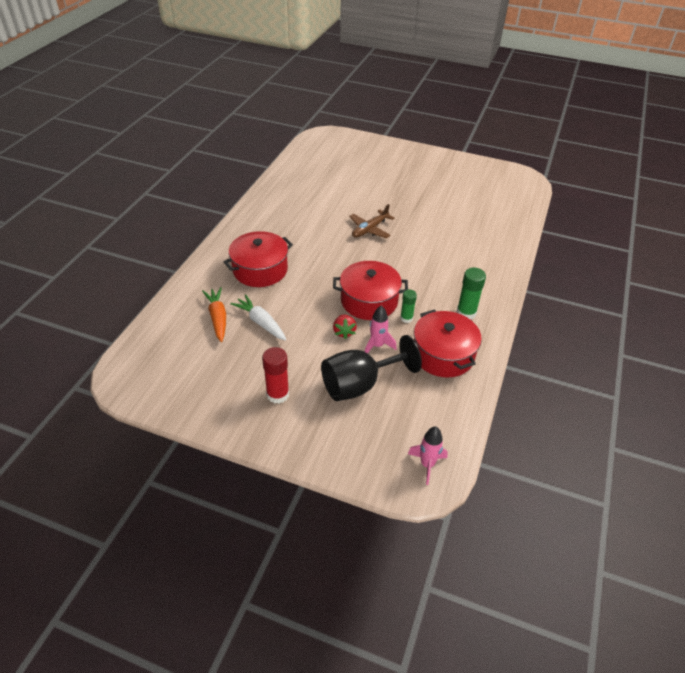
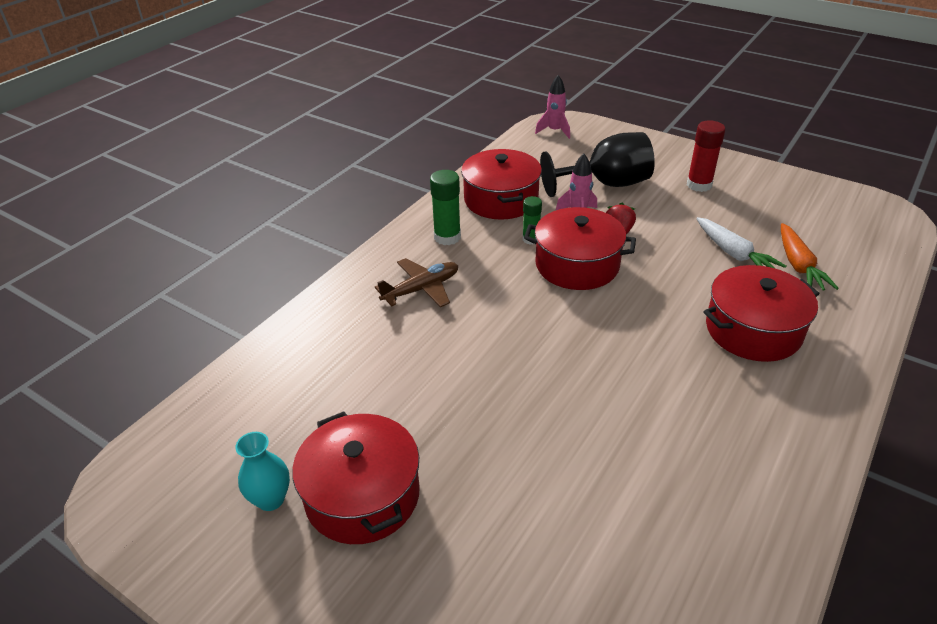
camera: 165 degrees left, 5 degrees down
brown plane [349,204,395,238] -> brown plane moved to [375,258,458,307]
none -> turquoise vase [235,432,290,511]
none -> red pot [292,411,420,544]

